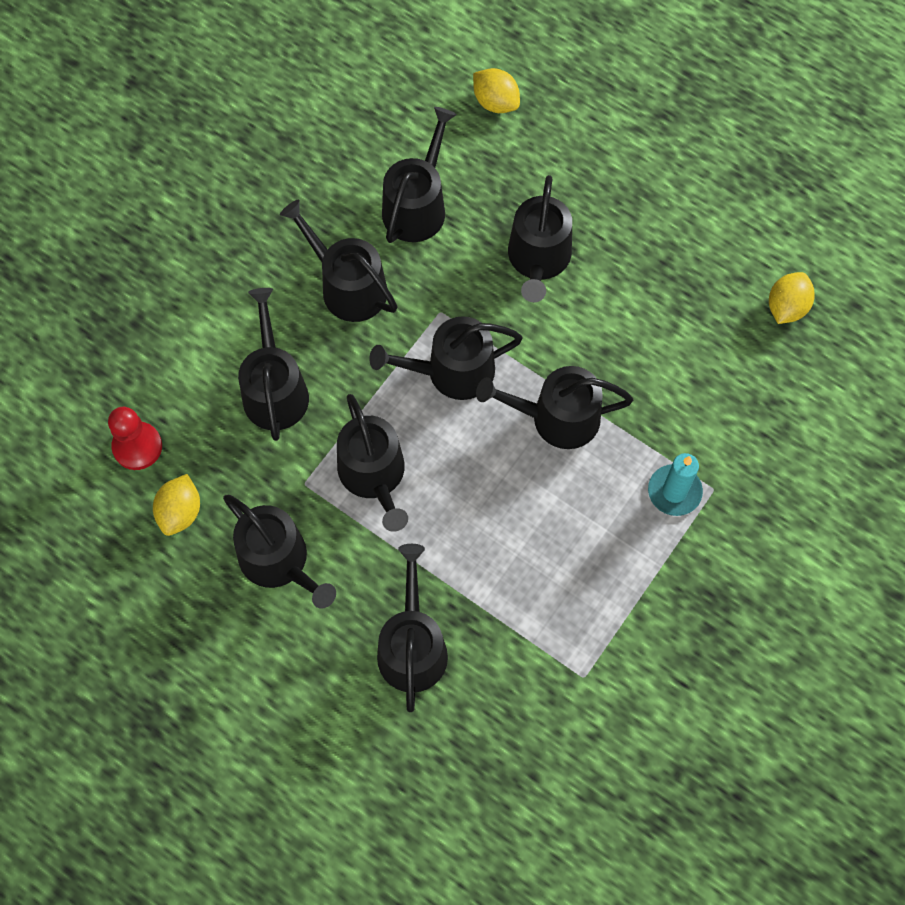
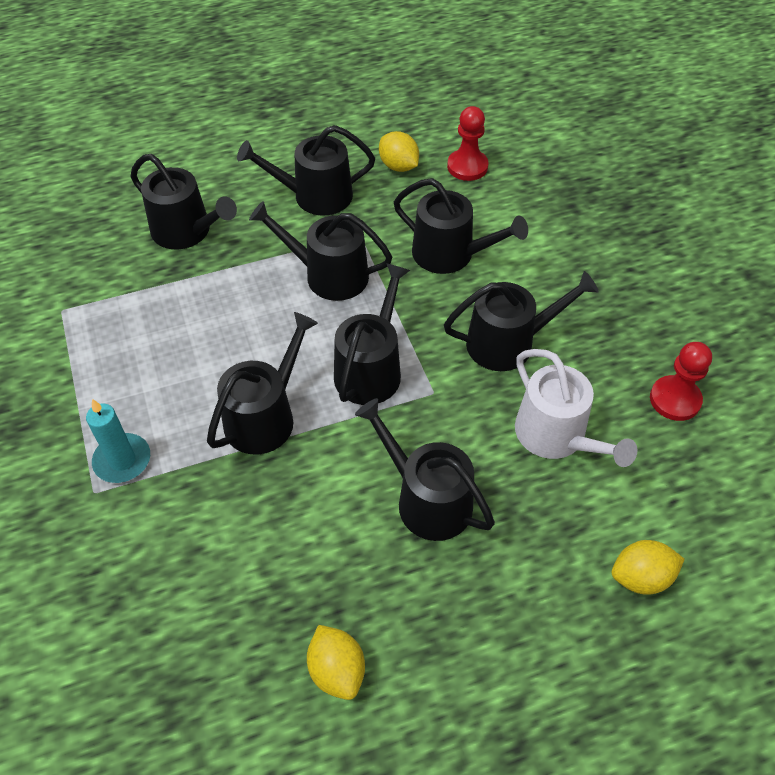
camera: 125 degrees right, 15 degrees down
black watering can [382,107,457,243] -> white watering can [515,349,637,467]
yellow lemon [769,272,815,324] -> yellow lemon moved to [307,625,365,700]
none -> red pawn [650,342,712,421]

